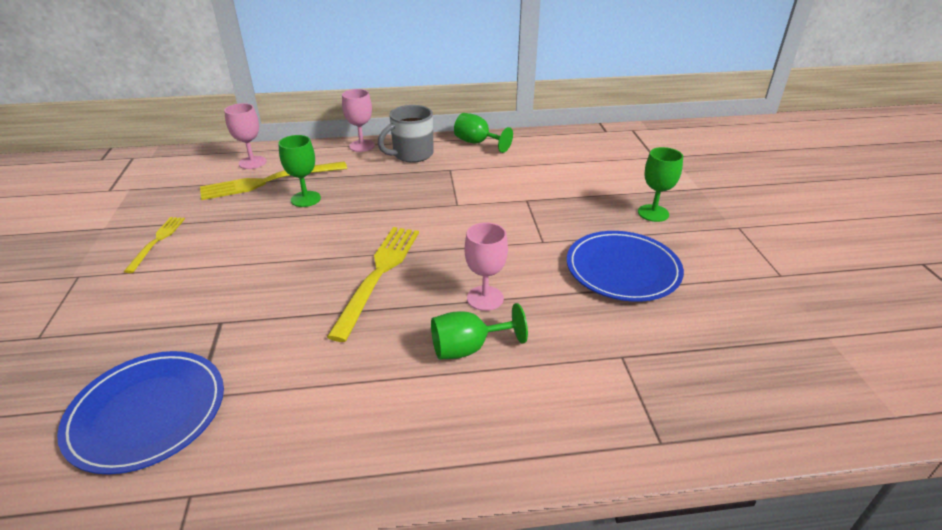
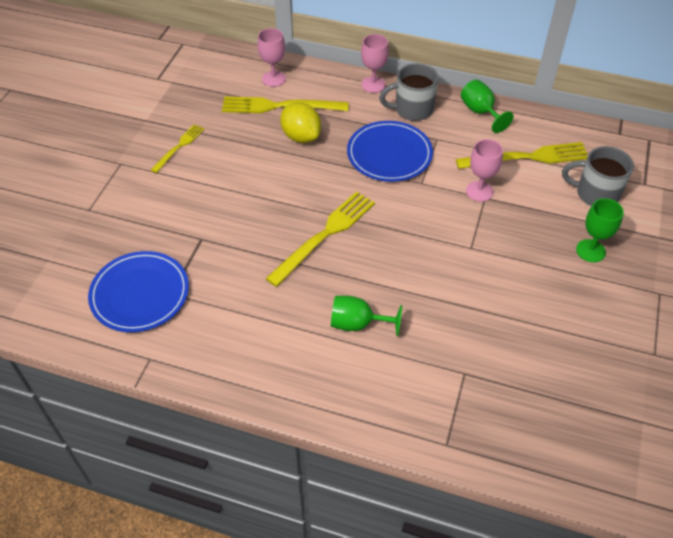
camera: 25 degrees right, 15 degrees up
green goblet [278,135,321,207] -> yellow lemon [280,102,321,143]
pink goblet [465,223,508,311] -> pink goblet moved to [466,139,503,202]
blue plate [567,231,684,302] -> blue plate moved to [347,121,433,182]
none -> yellow fork [456,142,588,169]
none -> grey mug [562,146,634,206]

